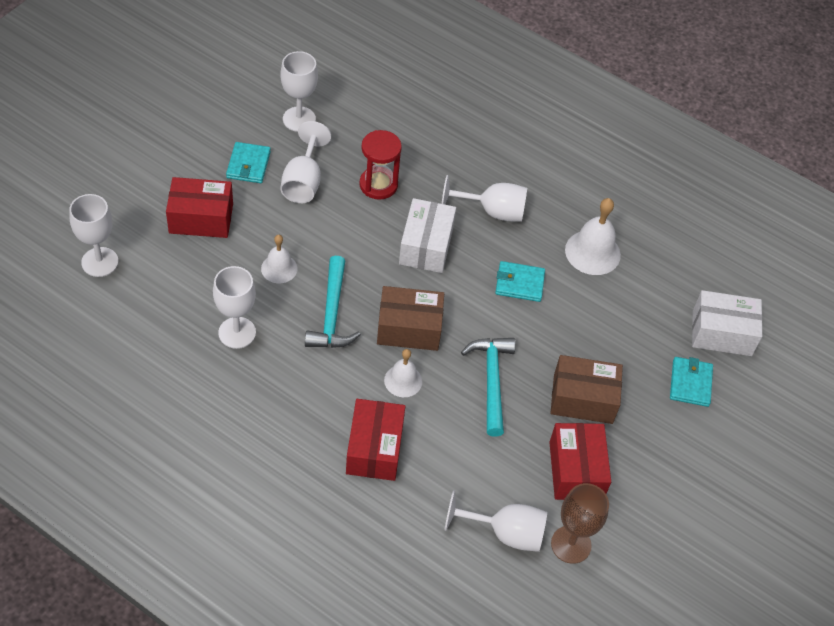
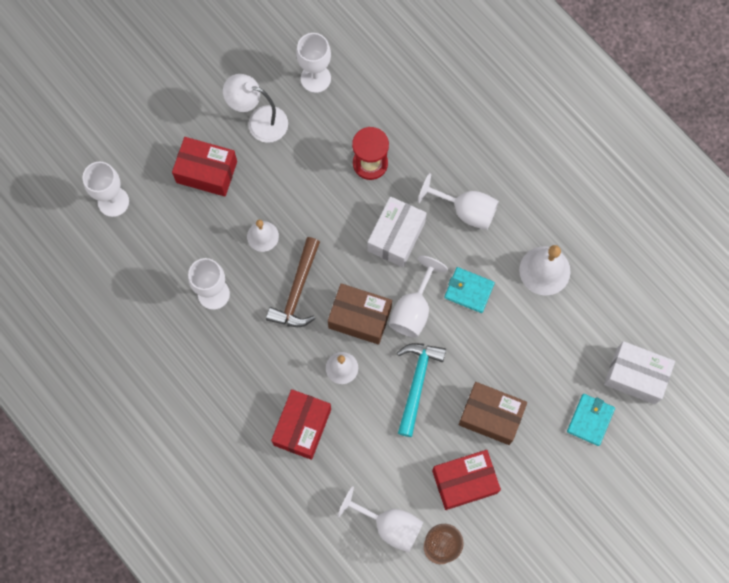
camera: 20 degrees right, 20 degrees up
turquoise wallet [226,142,271,183] -> white lamp [223,74,288,143]
white goblet [281,121,331,203] -> white goblet moved to [389,256,448,338]
turquoise hammer [305,256,361,348] -> brown hammer [266,237,320,327]
red box [549,423,611,500] -> red box turned 60 degrees clockwise [432,450,501,510]

